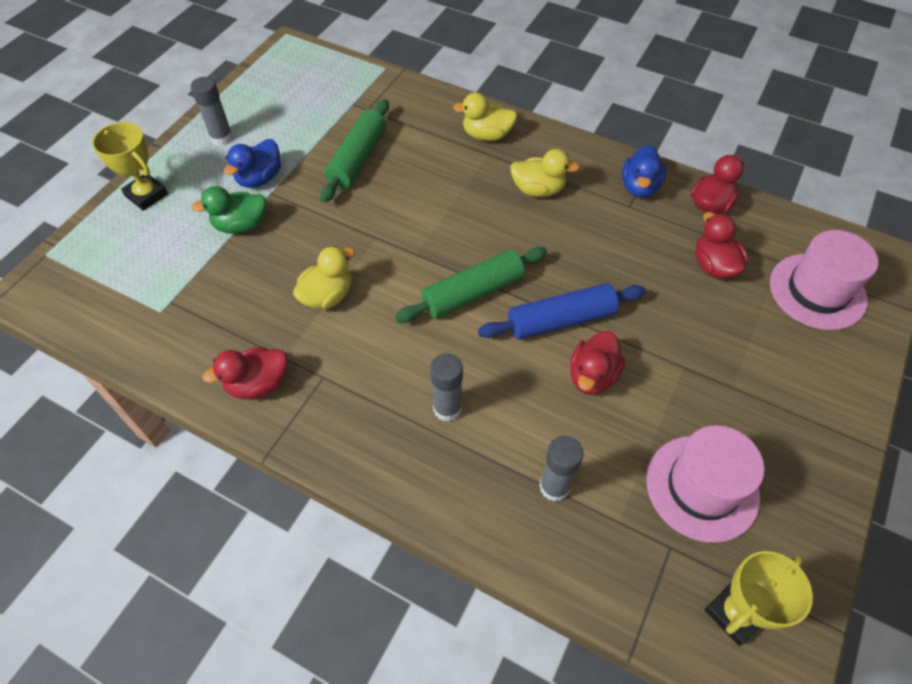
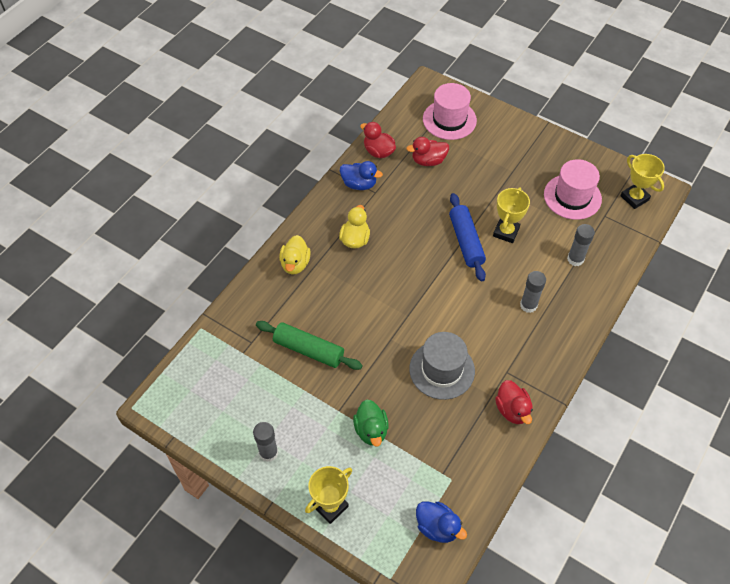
camera: 85 degrees left, 0 degrees up
blue duck [224,139,281,188] -> blue duck moved to [416,502,467,543]
yellow duck [293,246,356,309] -> grey hat [409,332,475,400]
green rolling pin [395,247,547,323] -> none
red duck [570,331,625,395] -> yellow trophy [493,187,530,243]

